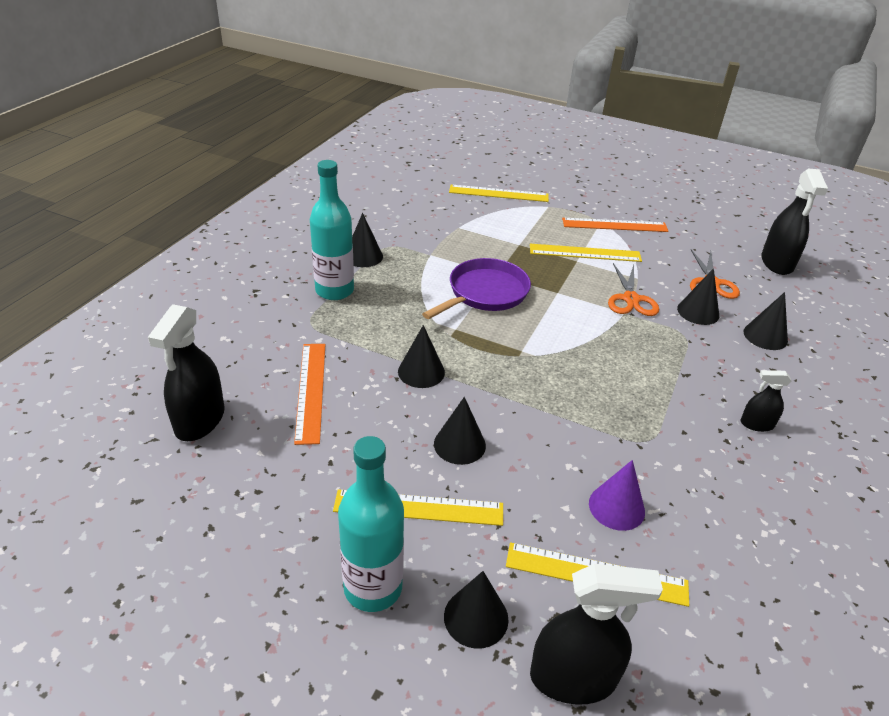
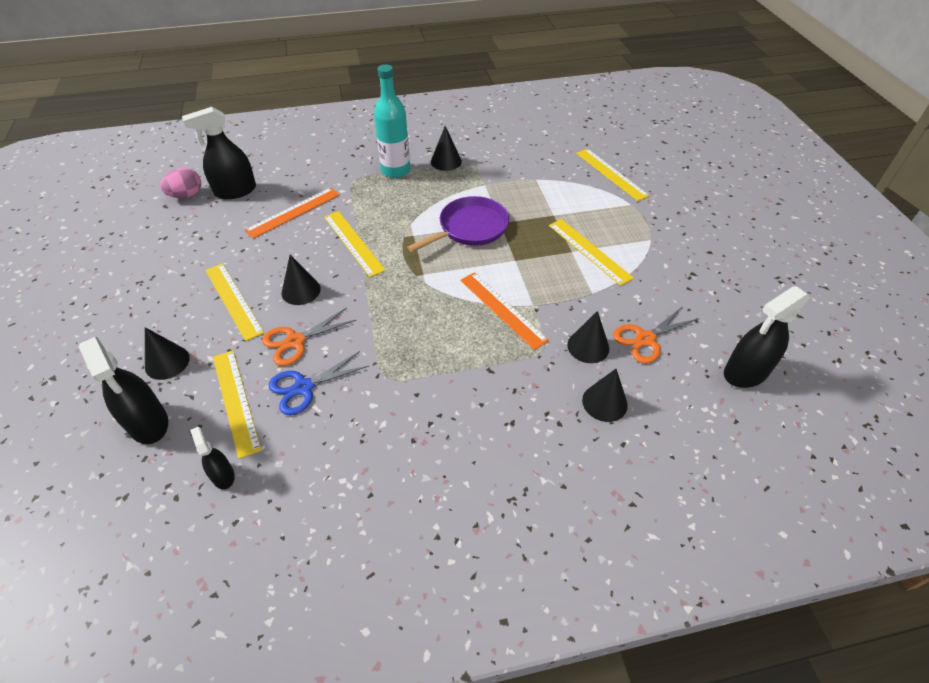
camera: 55 degrees right, 10 degrees up
turquoise bottle [338,436,404,612] -> none
black cone [398,325,445,388] -> yellow ruler [324,211,386,277]
purple pan [422,258,531,319] -> purple pan turned 45 degrees counterclockwise [407,196,509,252]
orange ruler [562,218,669,232] -> orange ruler moved to [460,272,549,350]
purple cone [589,460,645,531] -> blue scissors [269,351,369,415]
orange scissors [608,263,659,316] -> orange scissors moved to [262,307,356,366]
black spray bottle [741,370,792,432] -> black spray bottle moved to [190,427,235,490]
none -> pink egg [160,168,201,198]

